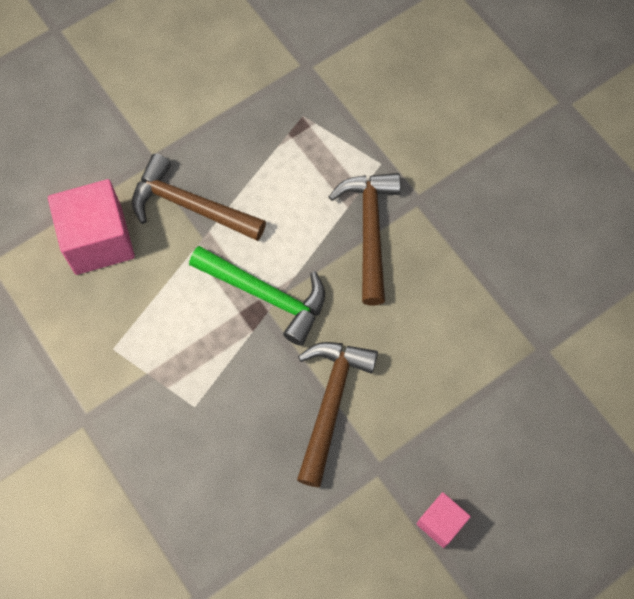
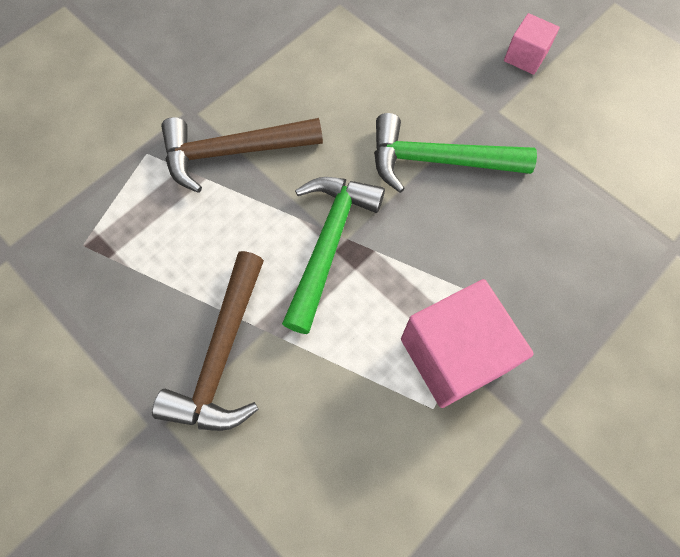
camera: 100 degrees left, 0 degrees up
pink cube [48,179,135,275] -> pink cube moved to [401,279,534,408]
brown hammer [297,342,378,487] -> green hammer [374,113,537,193]

